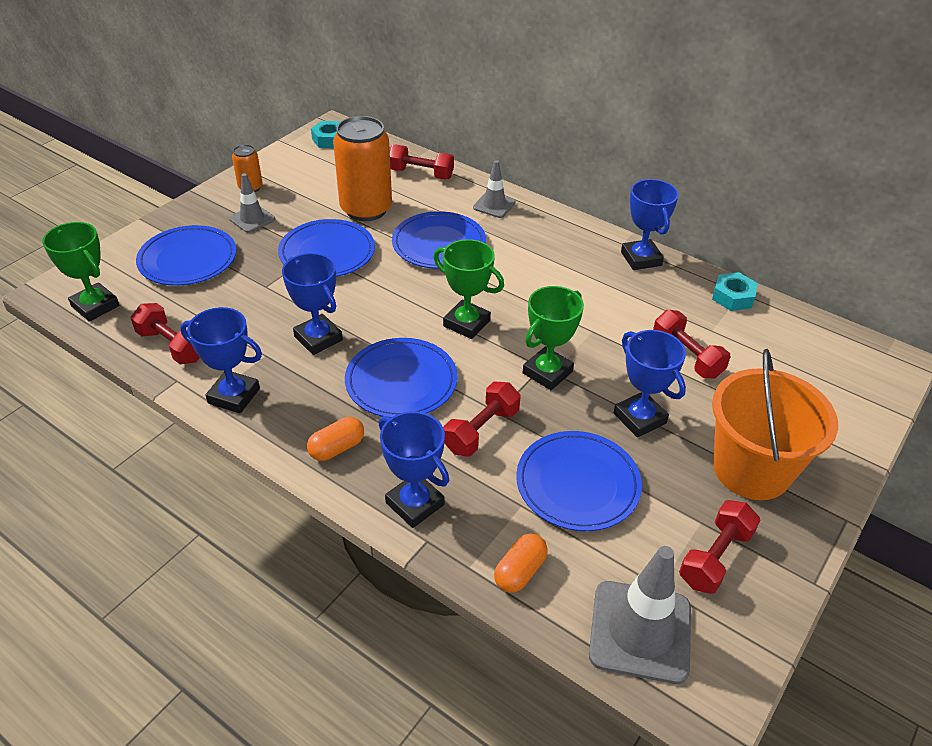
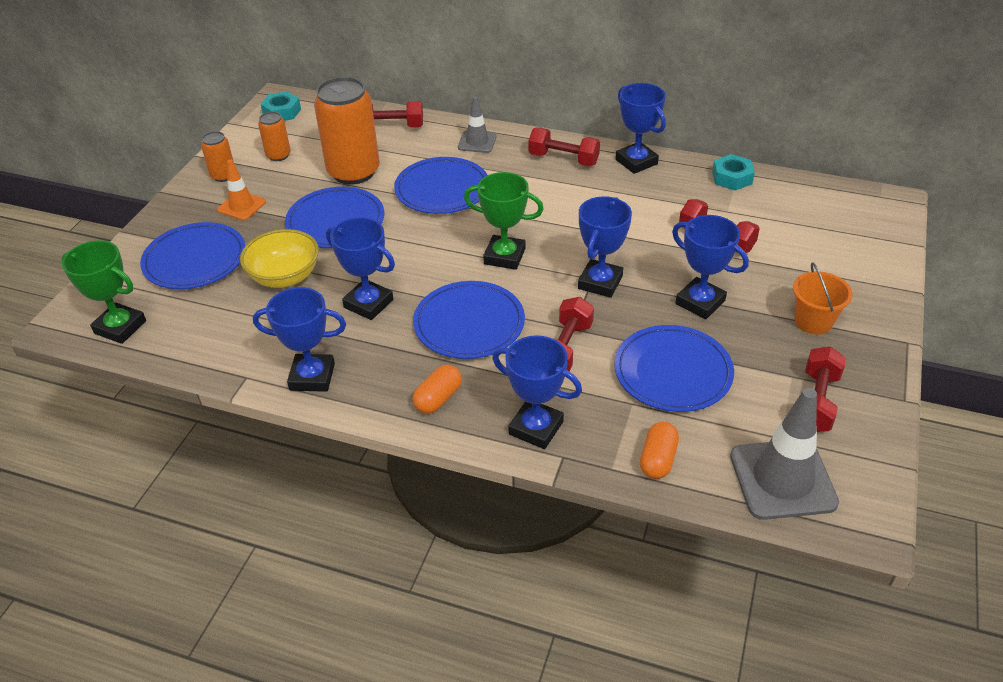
camera: 15 degrees left, 0 degrees up
red dumbbell [131,303,200,364] -> red dumbbell moved to [528,128,600,166]
grey traffic cone [229,173,275,233] -> orange traffic cone [217,159,266,220]
green trophy [523,286,584,390] -> blue trophy [578,196,632,298]
orange bucket [712,349,838,500] -> orange bucket [793,262,853,335], size x0.53
none -> yellow bowl [240,229,319,288]
none -> orange can [258,112,291,161]

